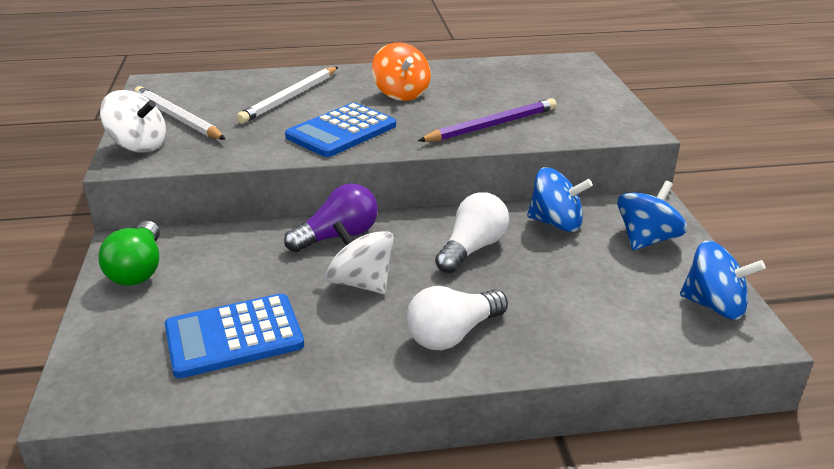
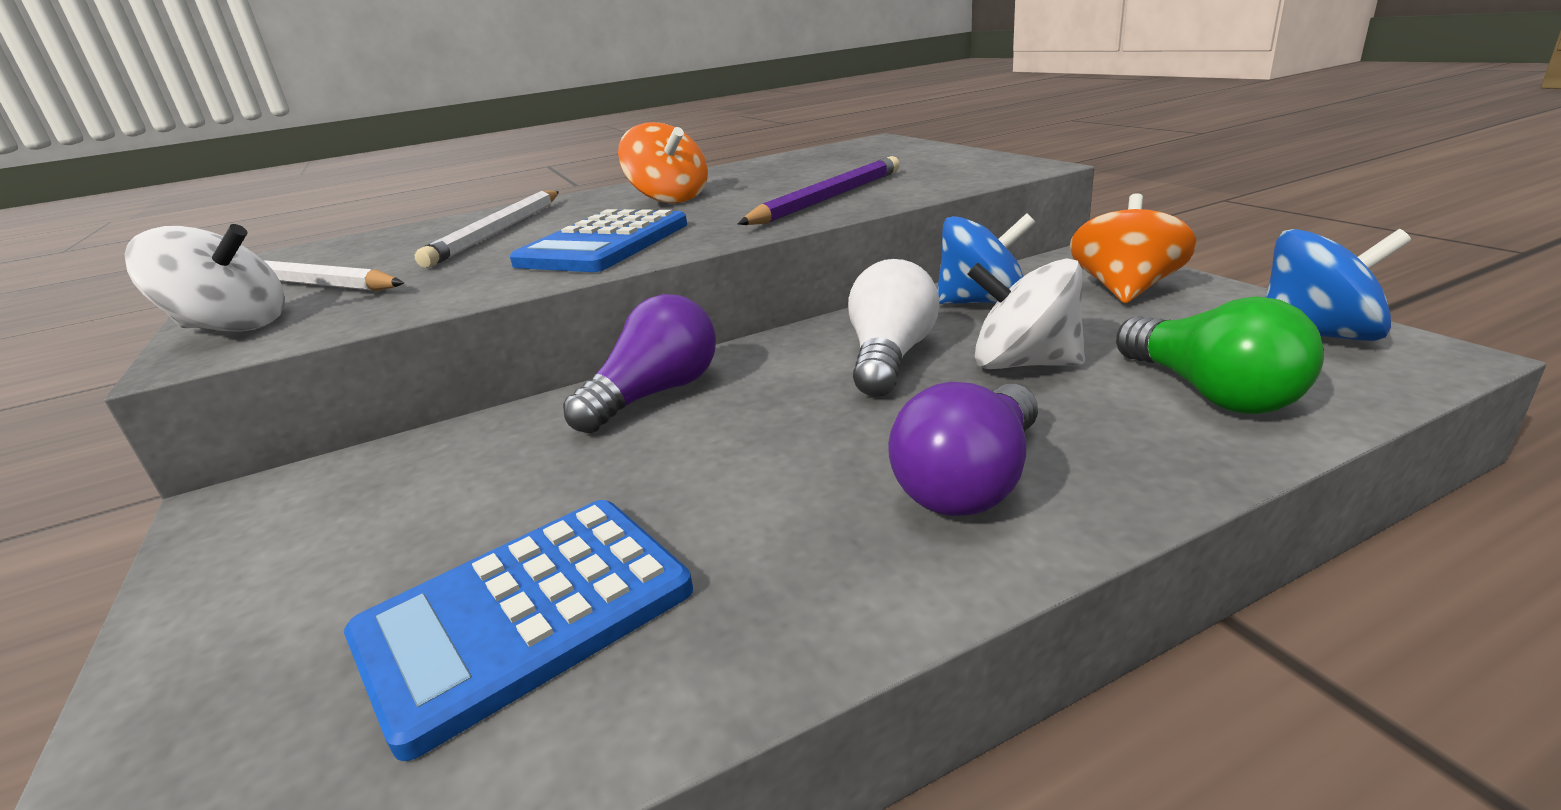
camera: 15 degrees left, 5 degrees down
green light bulb [98,221,160,286] -> green light bulb moved to [1116,296,1324,414]
white spinning top [325,221,394,294] -> white spinning top moved to [967,258,1085,369]
white light bulb [406,286,508,350] -> purple light bulb [888,382,1038,516]
blue spinning top [617,181,687,250] -> orange spinning top [1070,193,1197,303]

